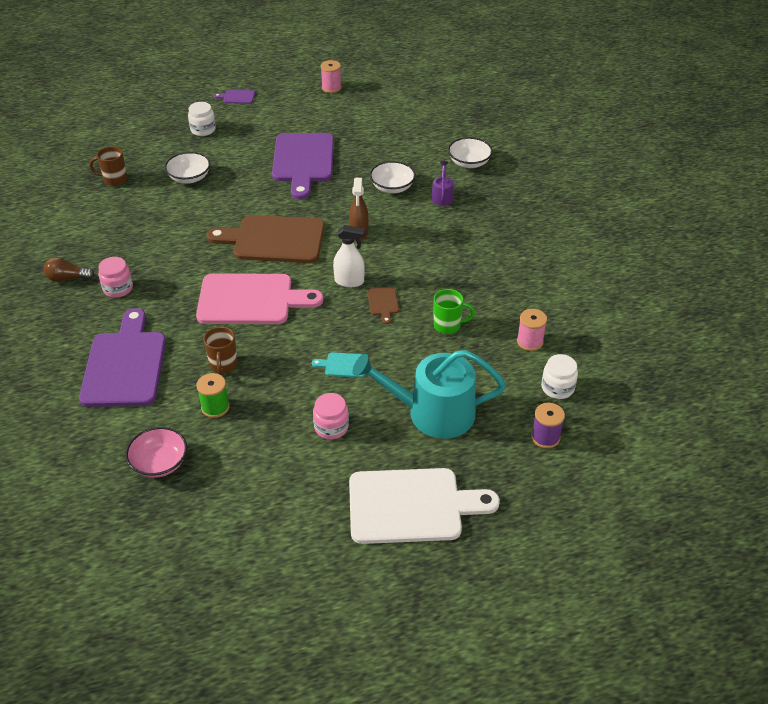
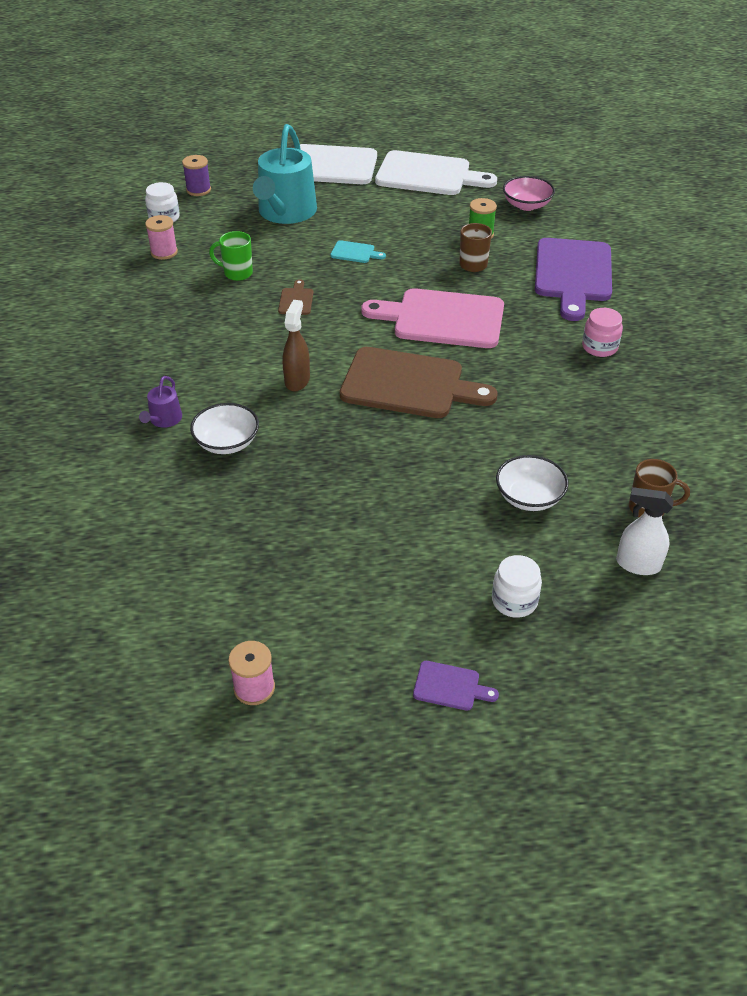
camera: 170 degrees left, 0 degrees up
brown light bulb [43,257,95,282] -> none
purple cutting board [272,133,334,199] -> none
pink jar [313,393,349,439] -> none
white spray bottle [333,225,365,287] -> white spray bottle moved to [616,487,674,575]
turquoise watering can [353,350,506,439] -> turquoise watering can turned 90 degrees clockwise [253,124,317,224]
white bowl [448,137,493,168] -> none
none -> white cutting board [375,150,497,195]

